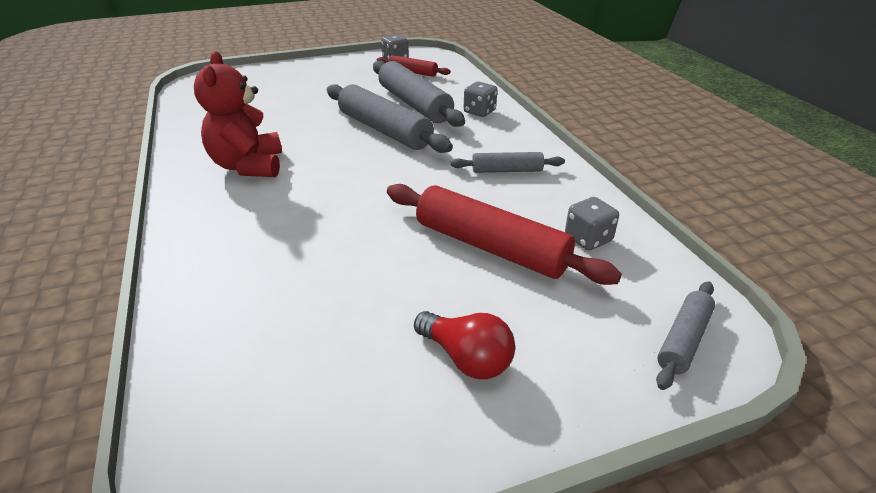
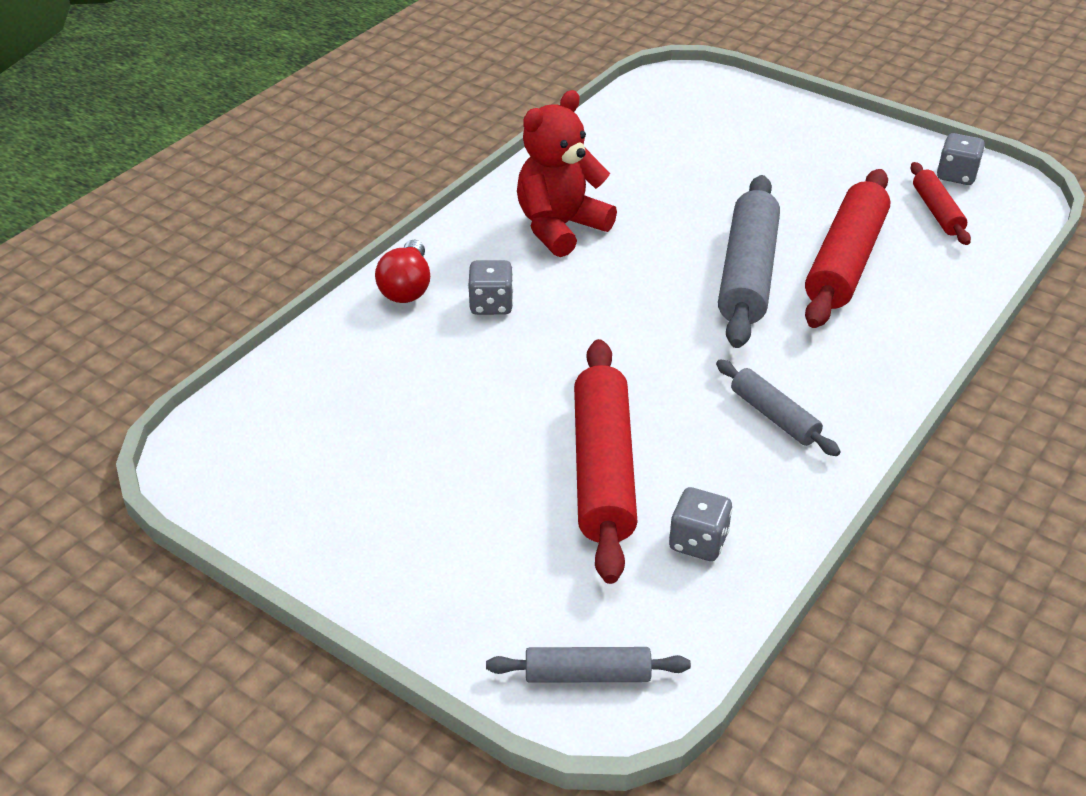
camera: 55 degrees right, 5 degrees up
grey rolling pin [373,60,465,127] -> red rolling pin [805,169,890,328]
red light bulb [414,311,515,379] -> red light bulb moved to [375,240,430,303]
grey dice [464,82,497,117] -> grey dice moved to [468,260,513,315]

